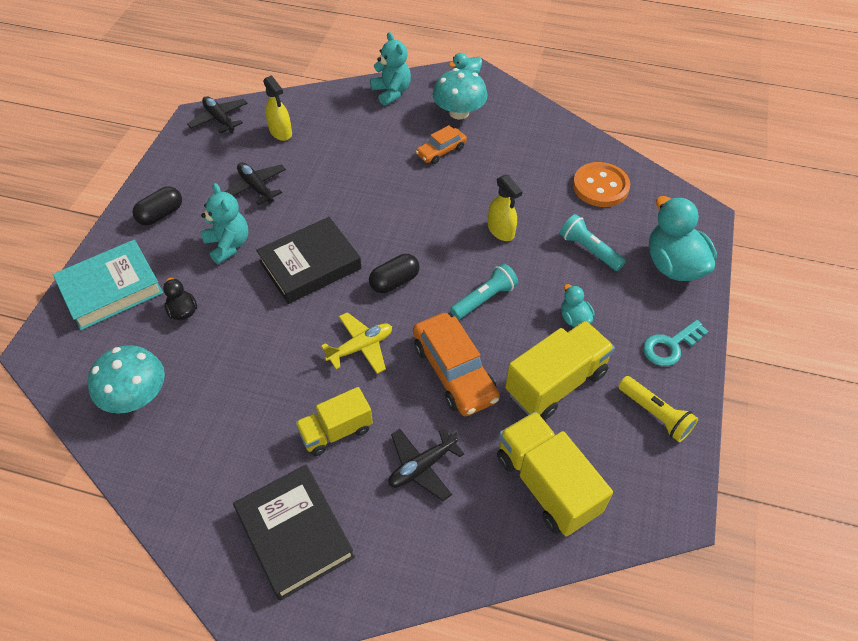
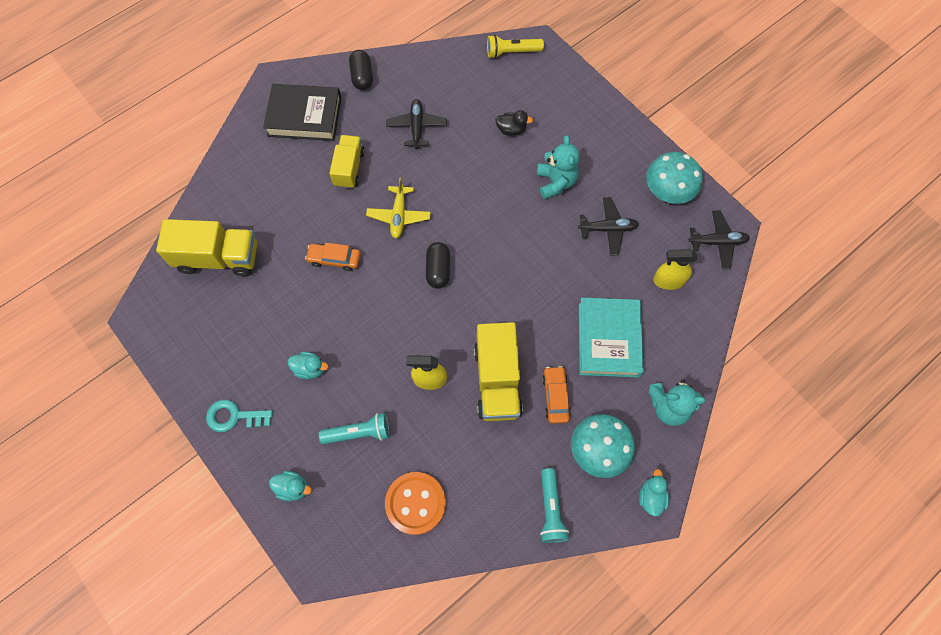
camera: 125 degrees right, 15 degrees up
turquoise book [53,240,163,330] -> turquoise book moved to [579,298,644,378]
turquoise mushroom [88,345,165,413] -> turquoise mushroom moved to [646,152,703,204]
black capsule [133,186,182,226] -> black capsule moved to [349,50,373,90]
turquoise teddy bear [201,183,248,264] -> turquoise teddy bear turned 105 degrees counterclockwise [537,135,580,199]
black book [256,217,362,304] -> none
black plane [388,428,464,501] -> black plane moved to [386,99,447,149]
orange car [413,313,499,416] -> orange car [305,243,361,271], size x0.58
turquoise flashlight [450,263,518,320] -> turquoise flashlight moved to [540,468,569,543]
yellow truck [505,321,615,420] -> yellow truck moved to [474,322,523,421]
yellow flashlight [618,376,698,442] -> yellow flashlight moved to [487,35,544,59]
turquoise key [643,320,709,366] -> turquoise key turned 90 degrees counterclockwise [206,400,273,432]
turquoise duck [649,196,717,281] -> turquoise duck [269,471,312,501], size x0.49

